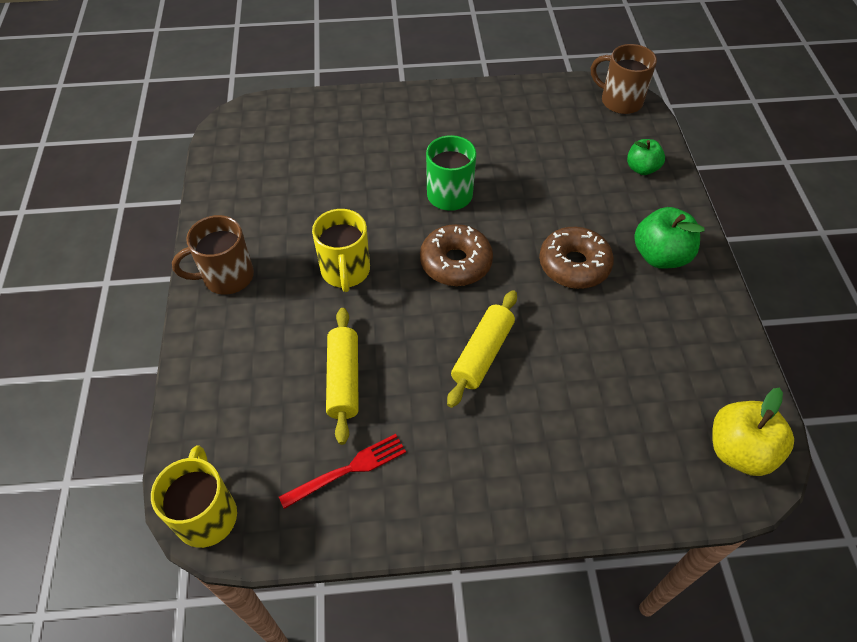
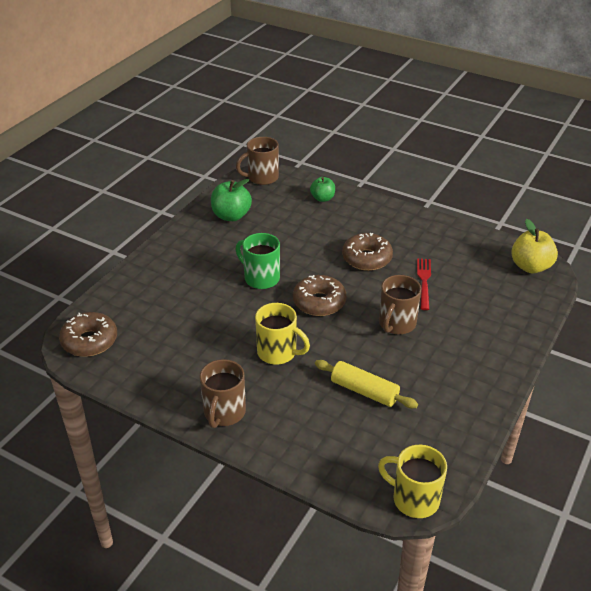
camera: 55 degrees left, 15 degrees down
red fork [279,434,406,509] -> red fork moved to [417,258,431,310]
yellow rolling pin [447,290,517,408] -> brown mug [379,275,421,334]
green apple [634,207,705,269] -> green apple moved to [211,179,252,221]
none -> brown donut [59,312,117,357]

